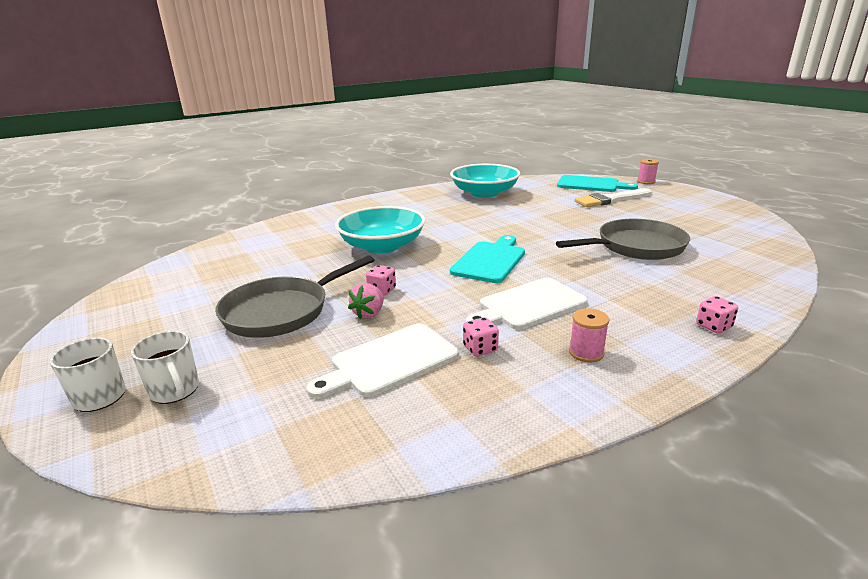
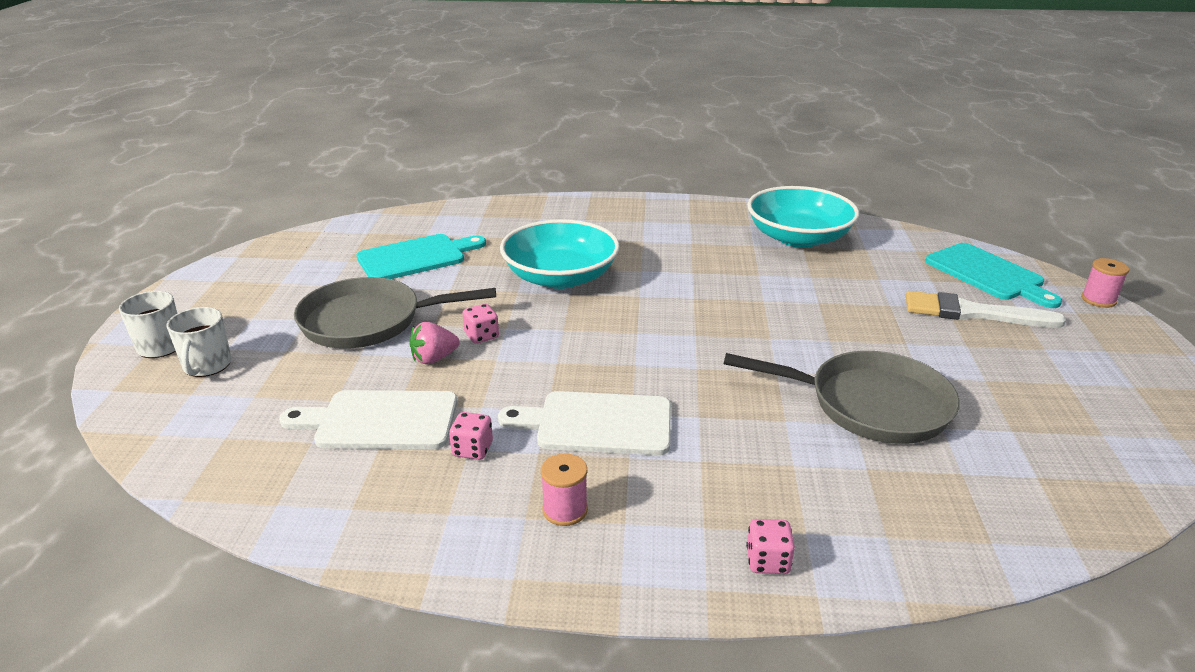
camera: 35 degrees right, 5 degrees up
turquoise cutting board [450,235,525,283] -> turquoise cutting board moved to [356,234,486,279]

